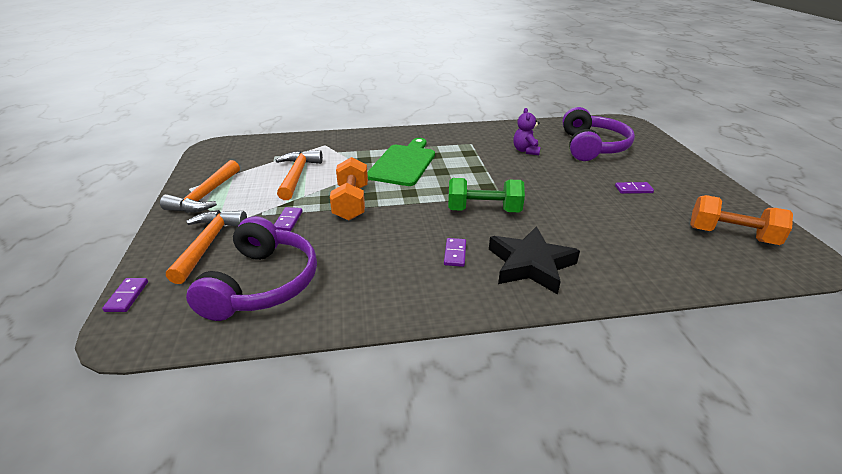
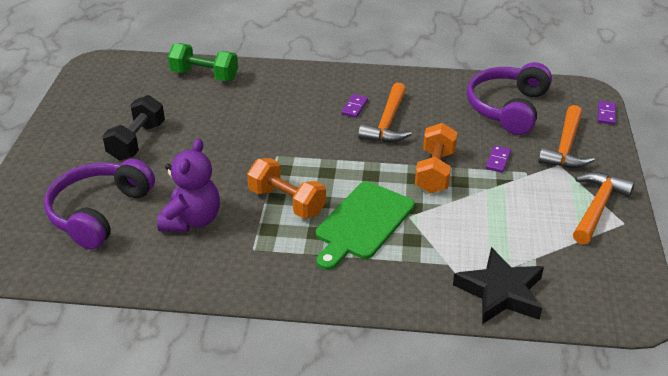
camera: 165 degrees left, 5 degrees up
orange hammer [275,150,323,200] -> orange hammer moved to [358,83,412,142]
green dumbbell [448,178,525,212] -> green dumbbell moved to [168,43,238,81]
black star [489,226,580,295] -> black star moved to [453,247,544,324]
purple teddy bear [514,108,541,155] -> purple teddy bear [157,138,220,232], size x1.60
purple domino [615,182,654,194] -> black dumbbell [102,95,165,161]
orange dumbbell [690,195,793,245] -> orange dumbbell moved to [247,158,326,219]

